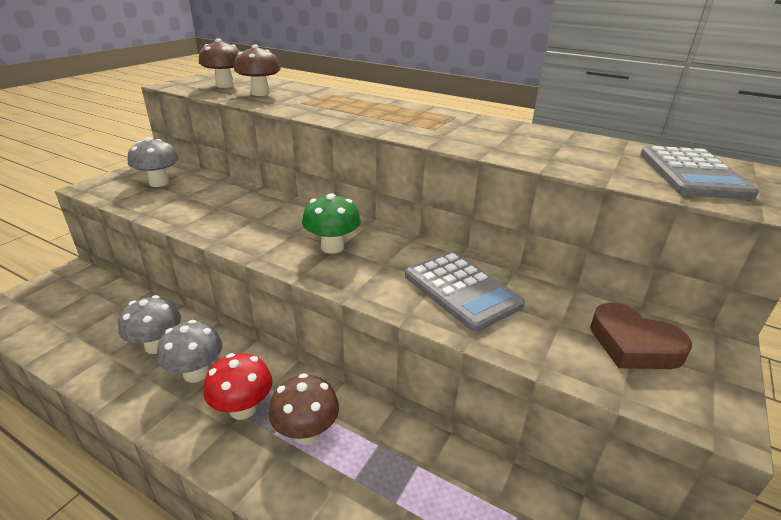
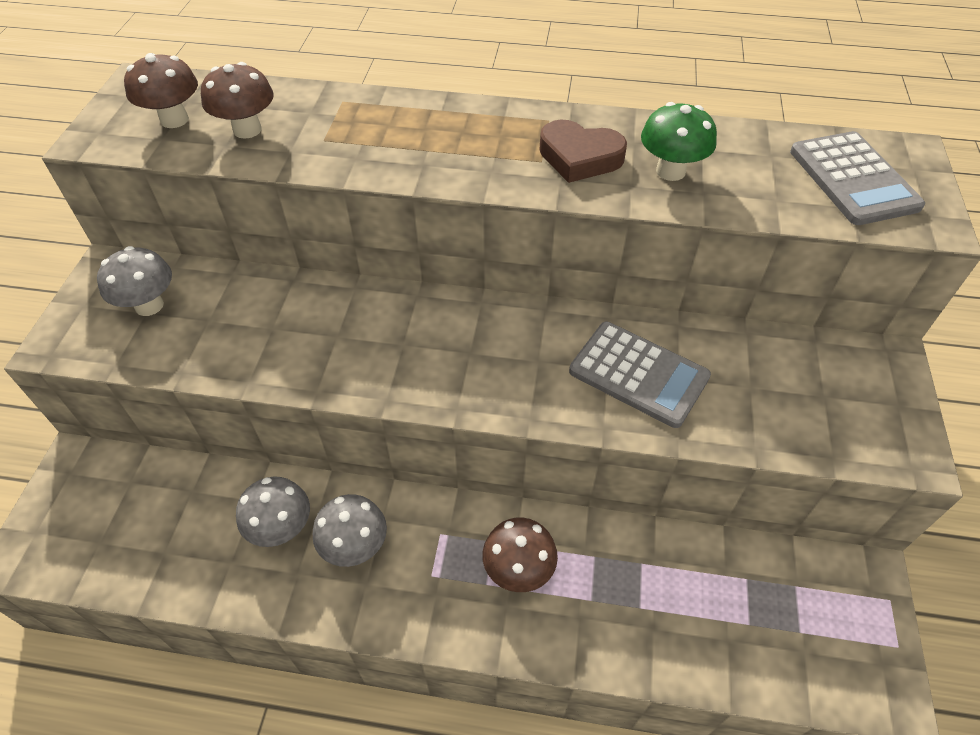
camera: 20 degrees left, 20 degrees up
red mushroom [203,353,272,420] -> none
green mushroom [302,193,361,254] -> green mushroom moved to [641,102,717,181]
brown heart [590,302,692,369] -> brown heart moved to [539,120,627,183]

